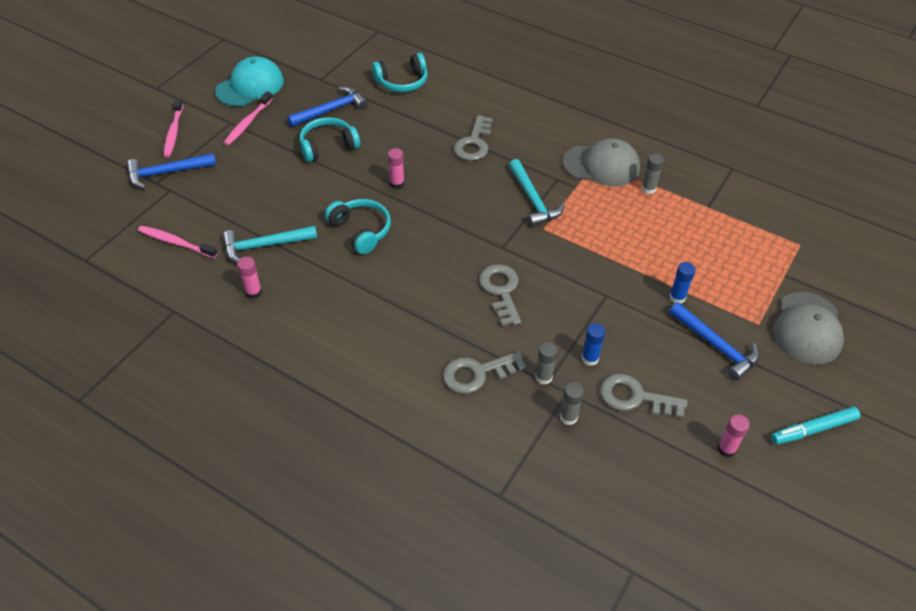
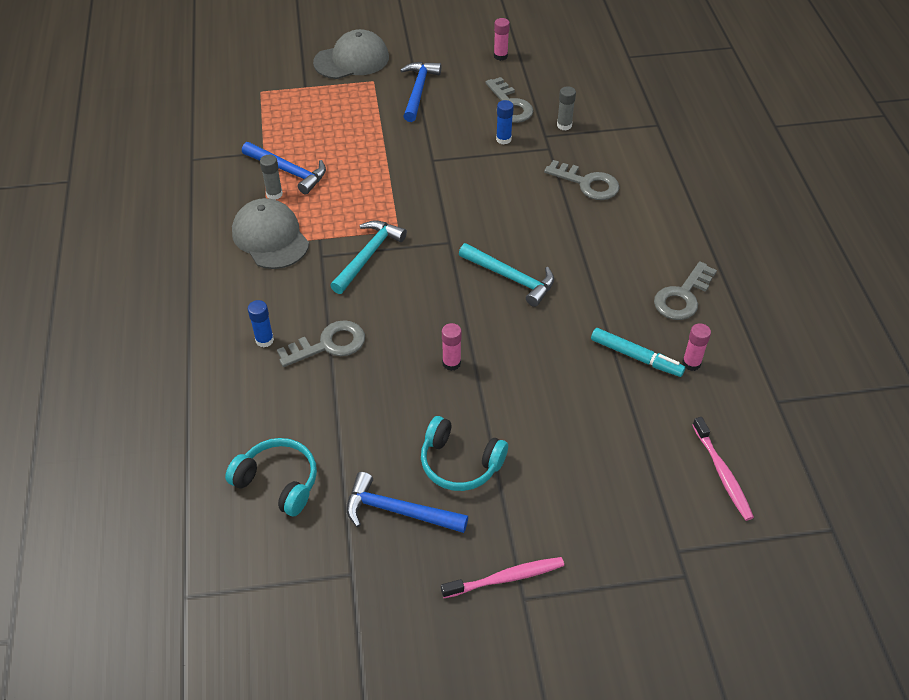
camera: 130 degrees left, 0 degrees up
blue hammer [127,153,216,189] -> blue hammer moved to [242,142,326,194]
pink toothbrush [164,98,184,157] -> none
turquoise cap [215,56,284,107] -> none
turquoise hammer [223,226,317,263] -> turquoise hammer moved to [459,243,554,307]
turquoise headphones [325,199,391,254] -> none
grey key [479,264,521,326] -> grey key moved to [654,261,717,320]
grey glue stick [535,342,557,385] -> none
blue glue stick [669,262,696,304] -> blue glue stick moved to [248,300,274,347]
turquoise marker [771,407,860,445] -> turquoise marker moved to [591,328,686,377]

